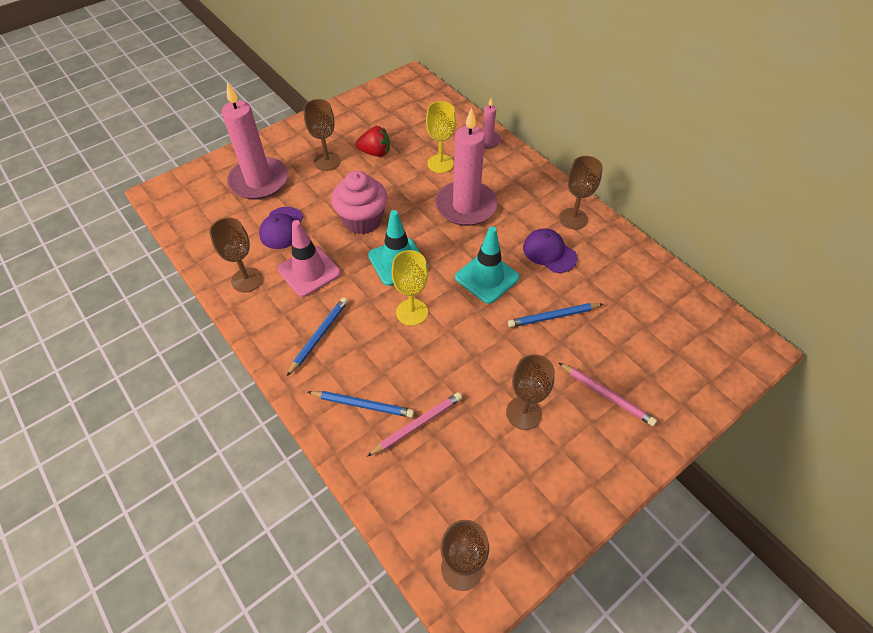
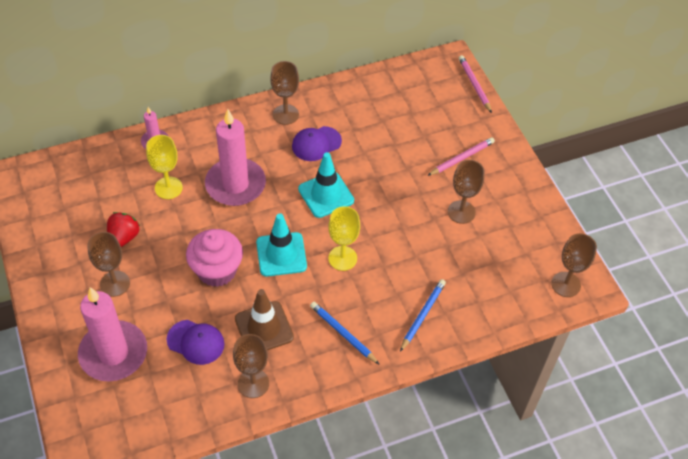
camera: 75 degrees left, 0 degrees up
pink traffic cone [277,220,341,297] -> brown traffic cone [235,289,294,350]
pink pencil [367,392,462,457] -> pink pencil moved to [459,55,492,113]
blue pencil [508,303,603,327] -> none

